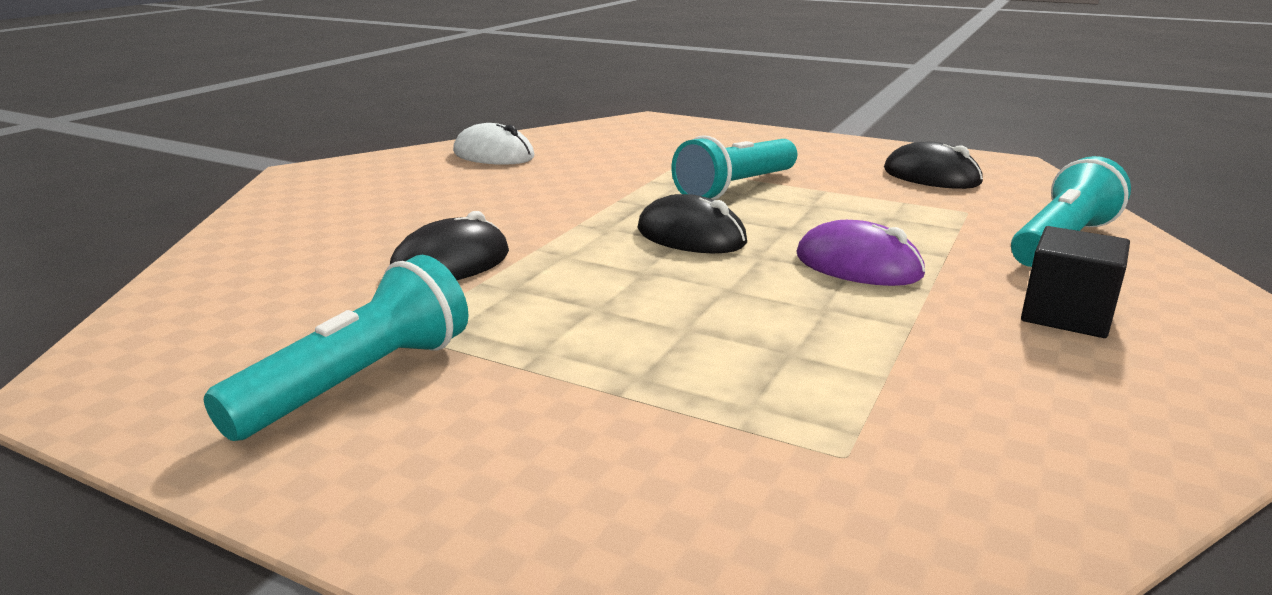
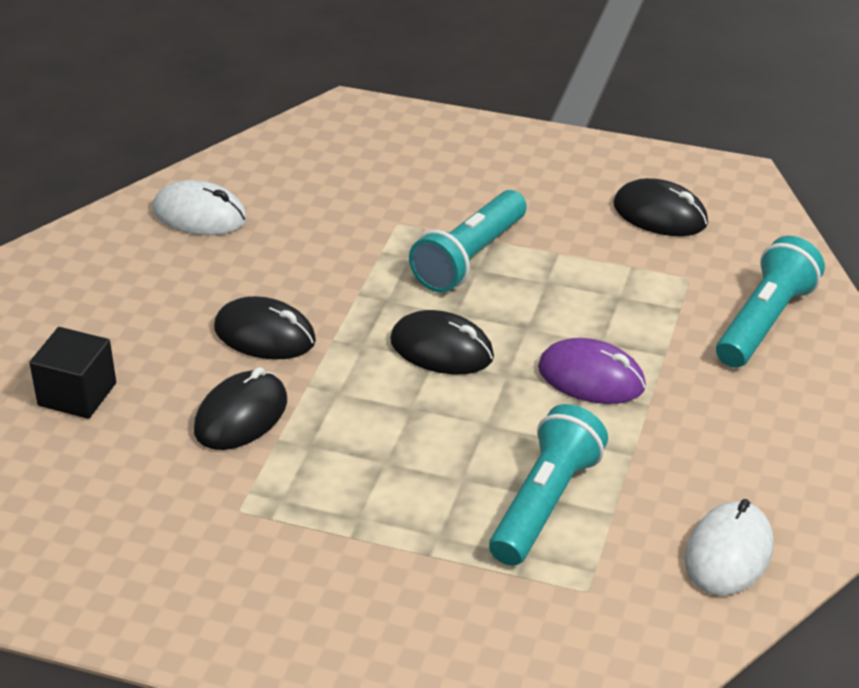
camera: 10 degrees left, 15 degrees up
turquoise flashlight [204,255,469,441] -> turquoise flashlight moved to [489,404,608,566]
black cube [1021,226,1130,338] -> black cube moved to [29,327,116,419]
none -> black mouse [214,296,316,360]
none -> white mouse [685,499,773,596]

